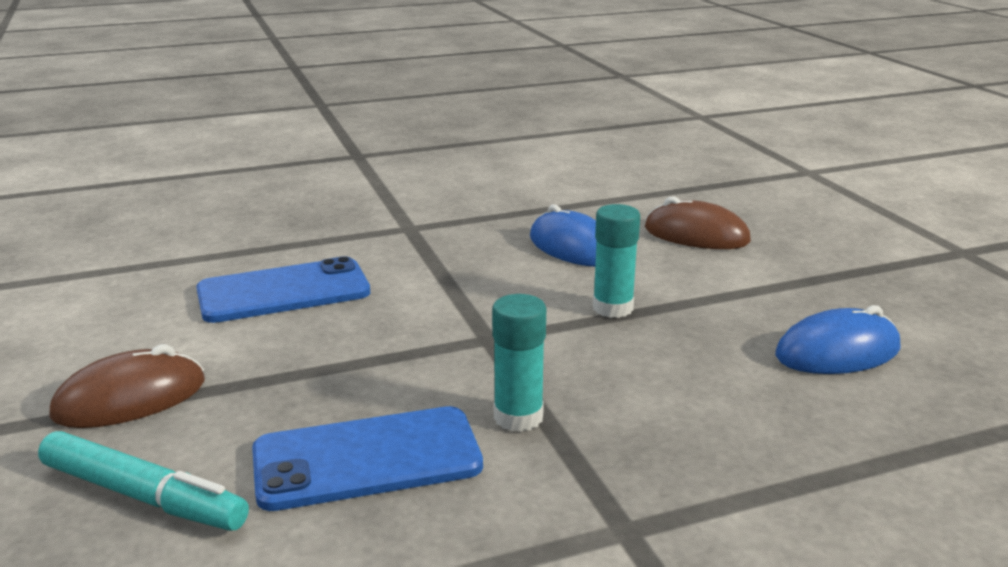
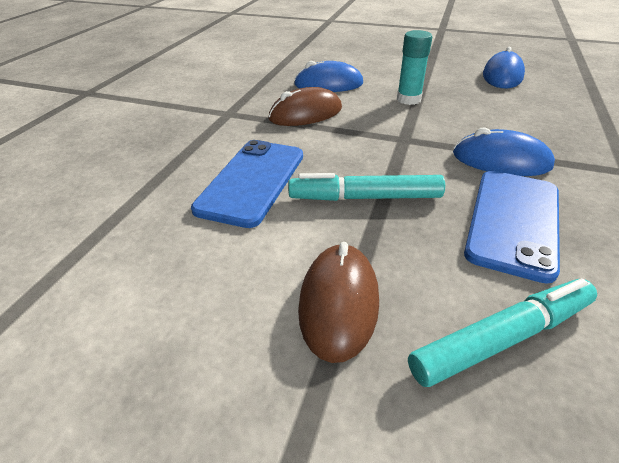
camera: 50 degrees left, 15 degrees up
turquoise glue stick [492,294,546,432] -> blue mouse [453,127,555,176]
brown mouse [645,196,751,249] -> brown mouse moved to [268,87,342,126]
none -> turquoise marker [288,173,445,201]

